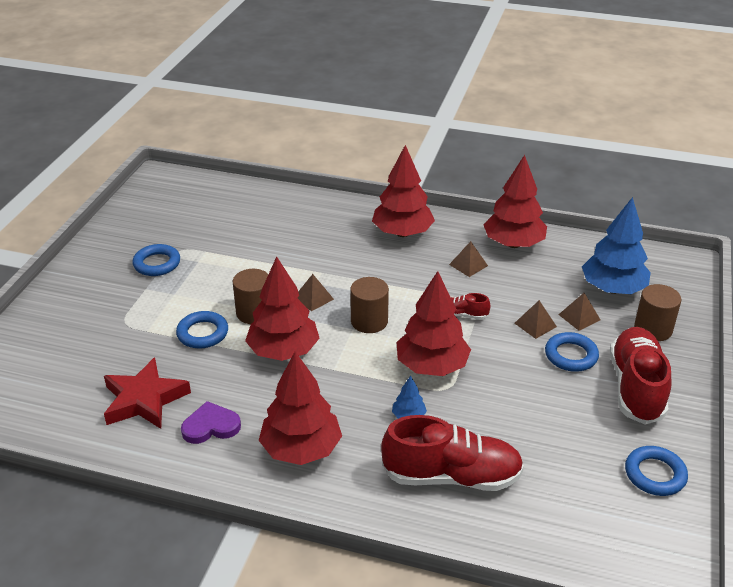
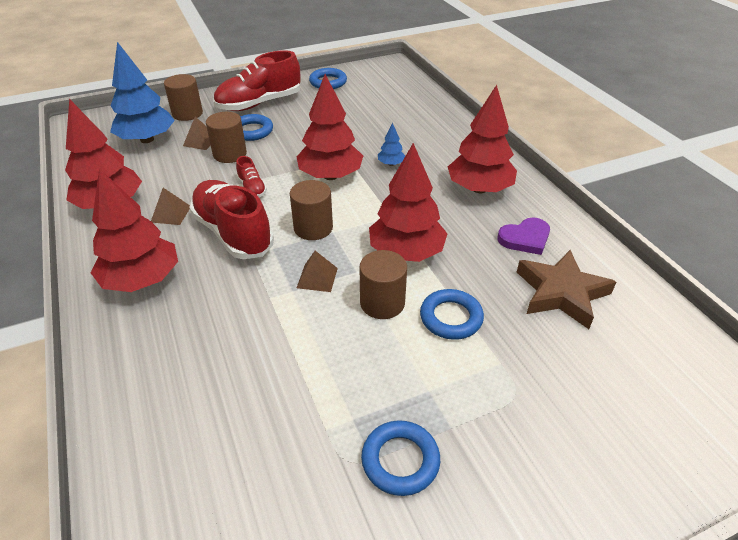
camera: 130 degrees left, 5 degrees up
red star [104,357,191,429] -> brown star [517,250,616,329]
purple heart [181,401,241,444] -> purple heart turned 60 degrees counterclockwise [497,218,550,255]
red shoe [381,415,524,491] -> red shoe moved to [189,180,274,259]
brown pyramid [514,300,557,339] -> brown cylinder [206,112,247,163]

